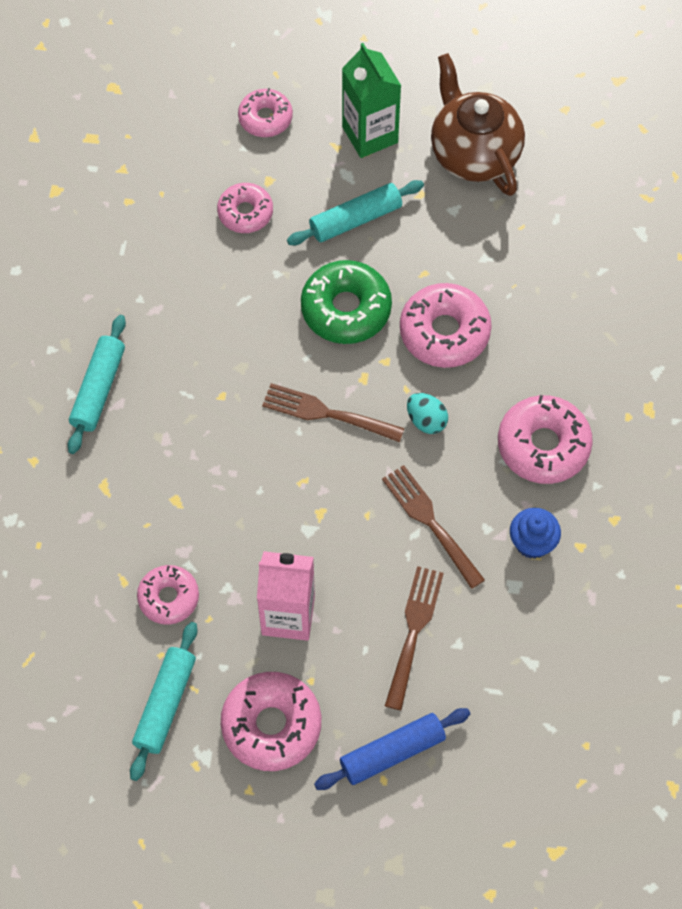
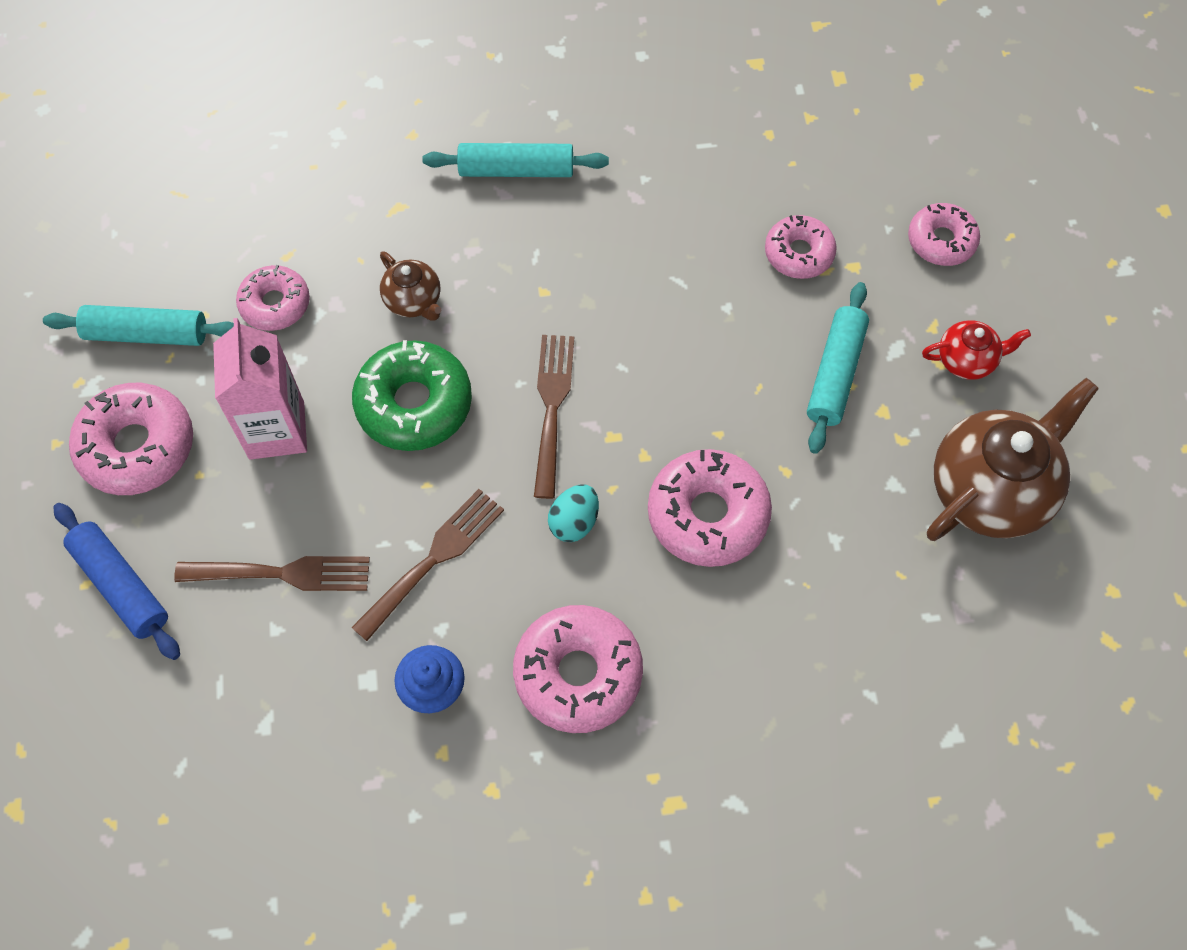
camera: 75 degrees right, 0 degrees up
turquoise rolling pin [287,180,424,245] -> turquoise rolling pin turned 60 degrees clockwise [807,282,869,454]
green donut [301,260,392,344] -> green donut moved to [352,340,472,451]
green carton [342,43,401,158] -> red teapot [922,320,1031,380]
none -> brown teapot [380,251,442,321]

